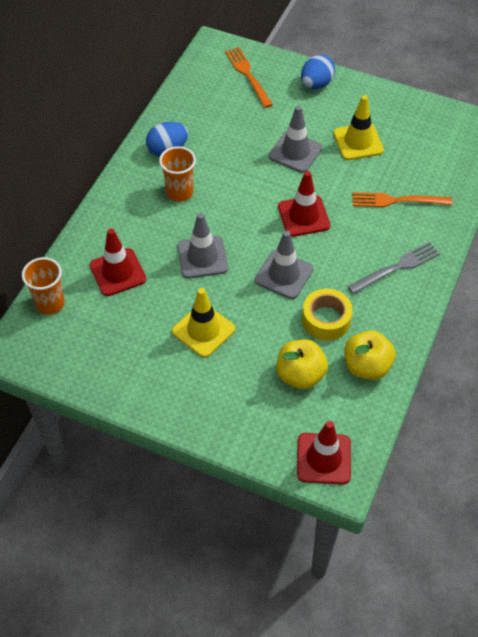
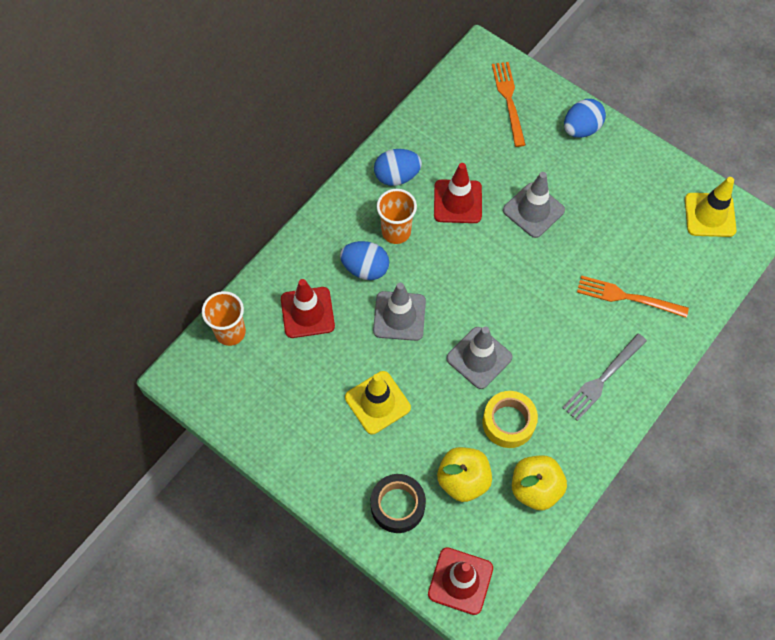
camera: 15 degrees right, 10 degrees up
red traffic cone [278,171,330,237] -> red traffic cone moved to [434,163,482,223]
yellow traffic cone [333,95,384,160] -> yellow traffic cone moved to [685,177,737,237]
grey fork [347,242,440,294] -> grey fork turned 150 degrees clockwise [562,333,647,421]
none -> blue egg [340,241,389,280]
none -> black tape [370,474,426,533]

